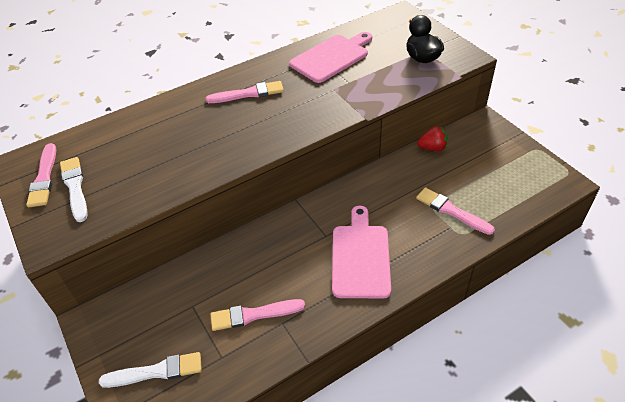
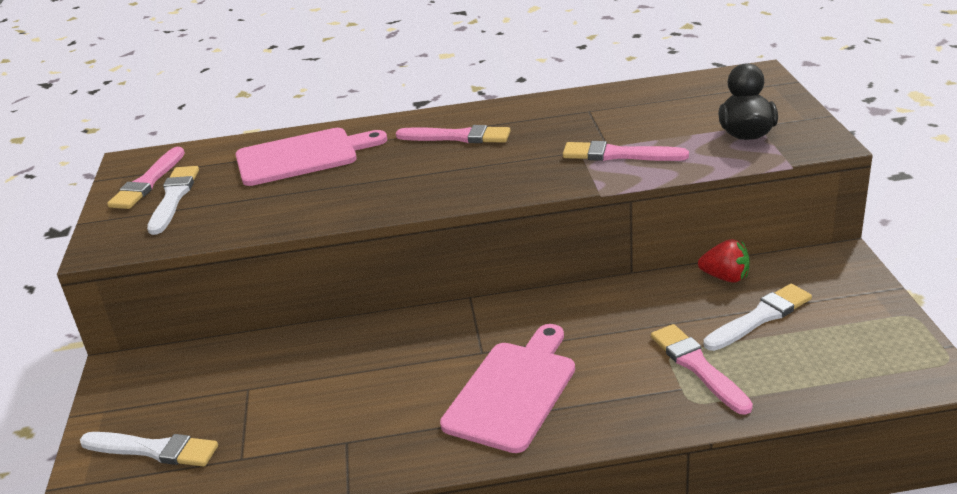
camera: 25 degrees right, 15 degrees down
pink brush [210,299,305,331] -> pink brush moved to [563,141,689,161]
pink cutting board [289,32,372,83] -> pink cutting board moved to [236,128,387,186]
none -> white brush [703,284,812,351]

